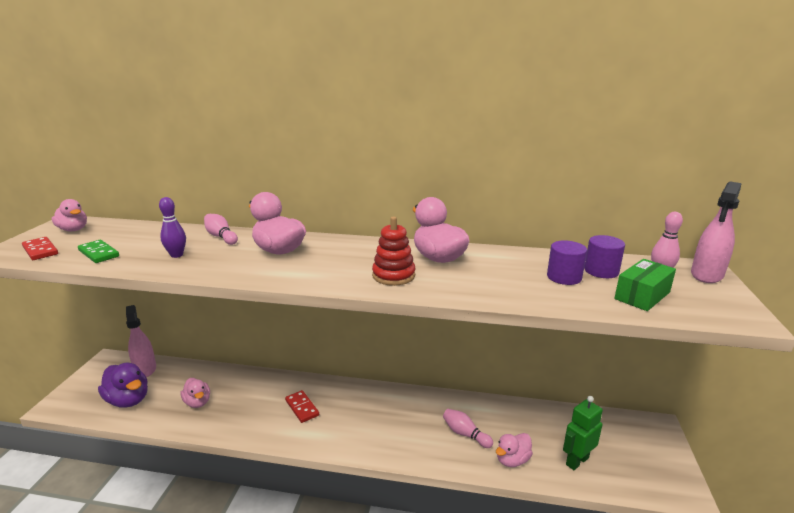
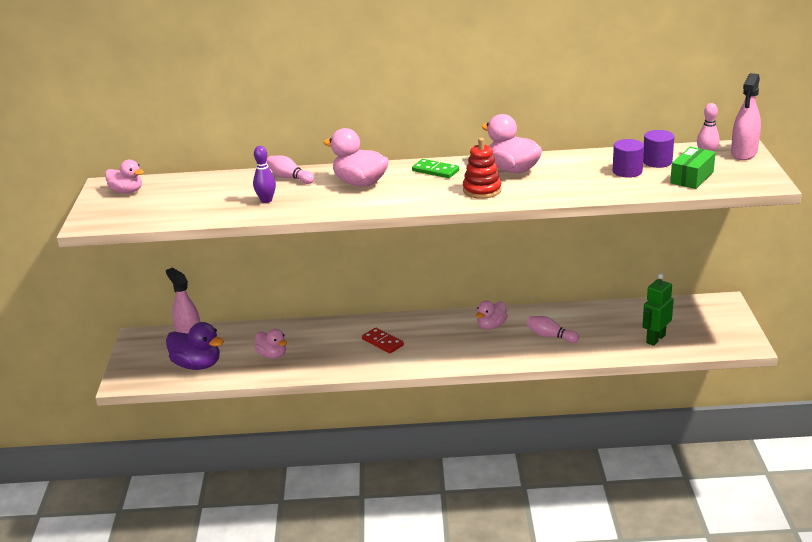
camera: 10 degrees left, 5 degrees up
red domino [22,237,58,260] -> none
green domino [78,240,119,263] -> green domino moved to [412,159,459,178]
pink duck [496,433,533,467] -> pink duck moved to [476,300,508,329]

